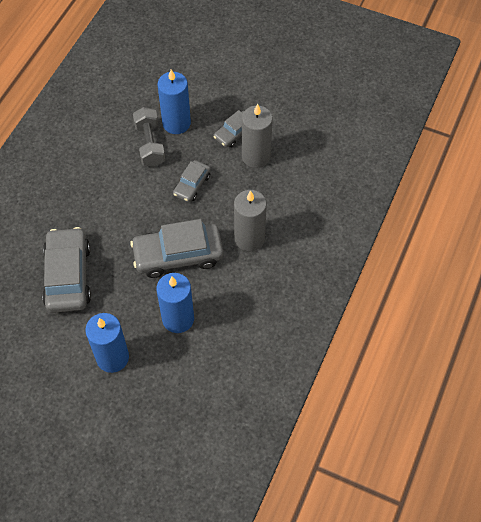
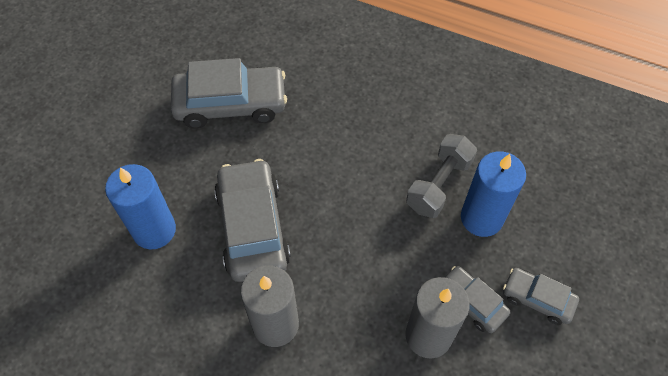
camera: 90 degrees right, 0 degrees up
blue candle [85,313,129,373] -> none
grey dumbbell [133,107,165,167] -> grey dumbbell turned 45 degrees counterclockwise [406,134,477,218]
grey car [173,160,211,202] -> grey car moved to [503,268,579,325]

